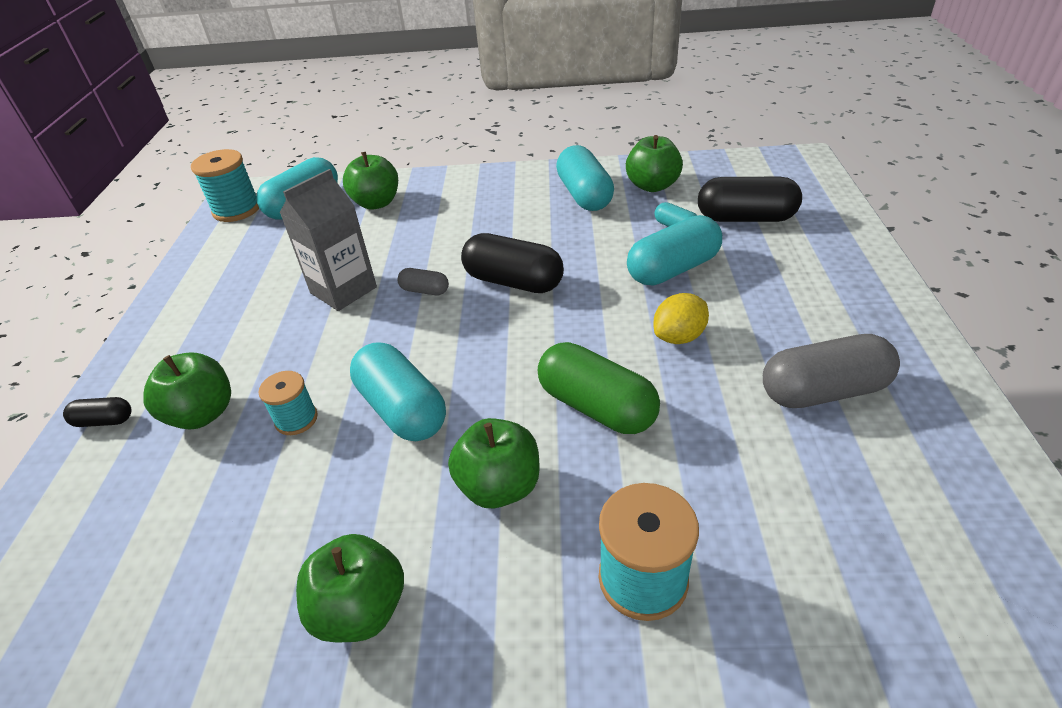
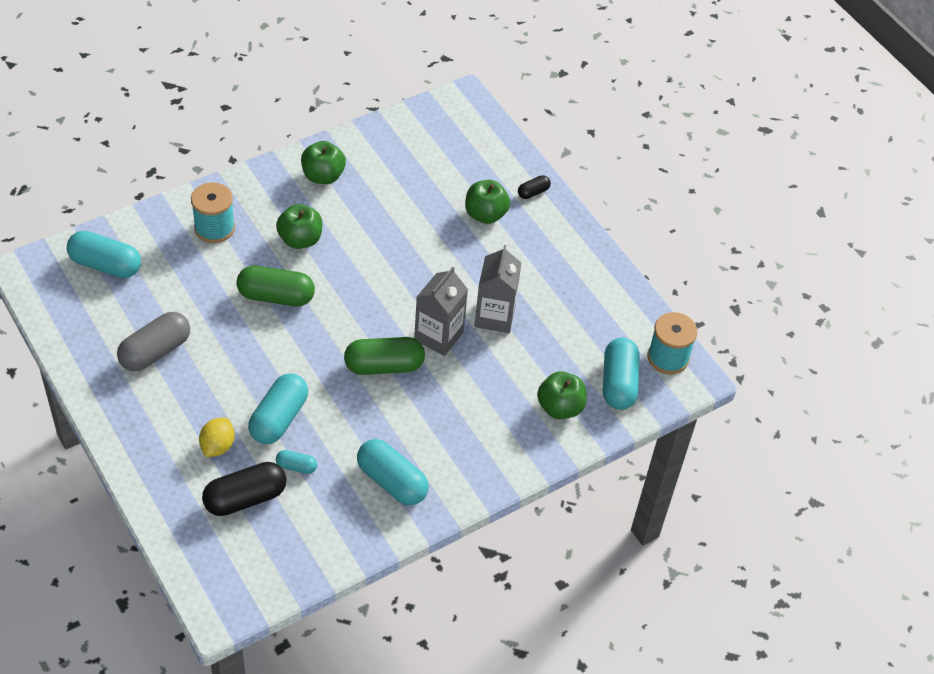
camera: 140 degrees right, 10 degrees up
turquoise spool [258,371,318,435] -> none
turquoise capsule [350,342,446,441] -> turquoise capsule moved to [67,231,141,278]
grey capsule [398,268,449,295] -> grey carton [414,267,468,356]
black capsule [461,233,564,293] -> green capsule [344,337,425,375]
green apple [626,135,683,192] -> none
yellow lemon [653,293,709,344] -> yellow lemon moved to [199,418,235,457]

